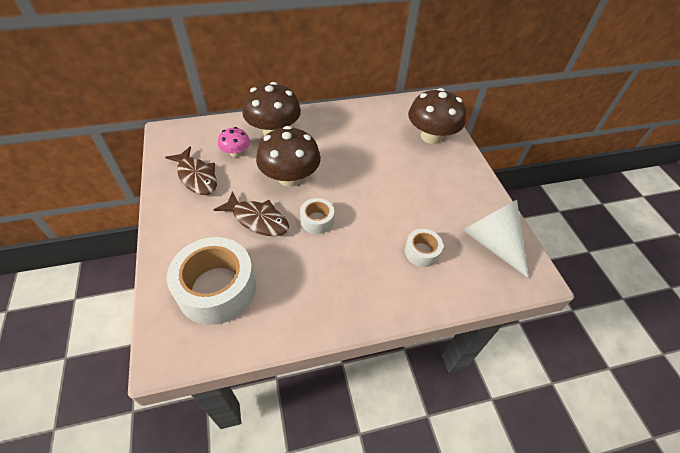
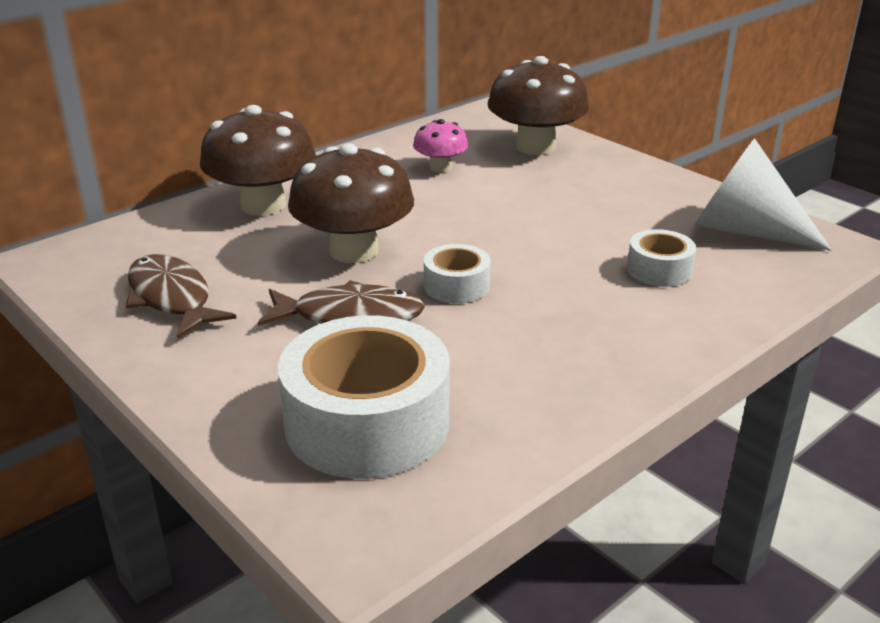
camera: 25 degrees left, 20 degrees down
brown fish [165,146,217,195] -> brown fish turned 150 degrees counterclockwise [126,254,237,339]
pink mushroom [218,127,250,157] -> pink mushroom moved to [413,119,468,172]

